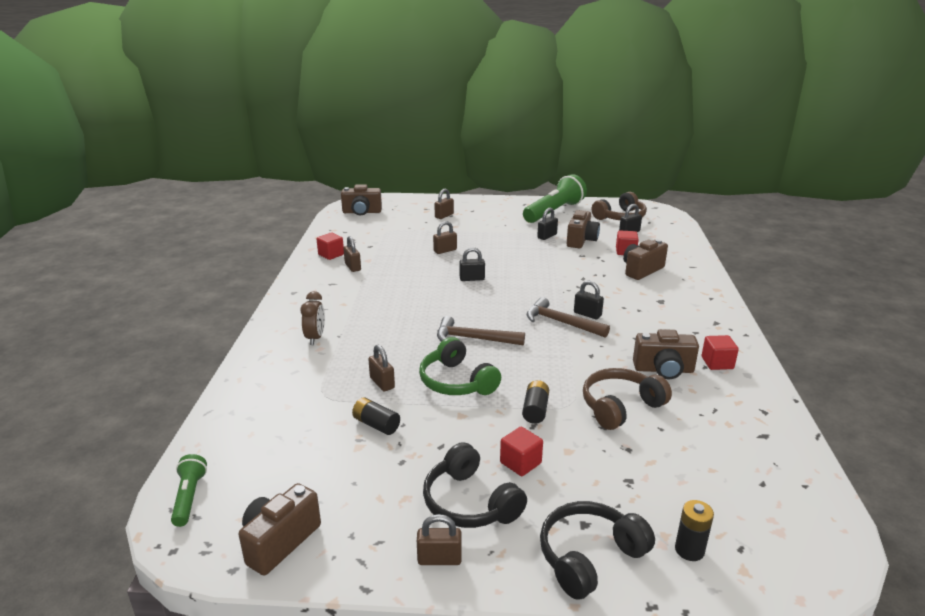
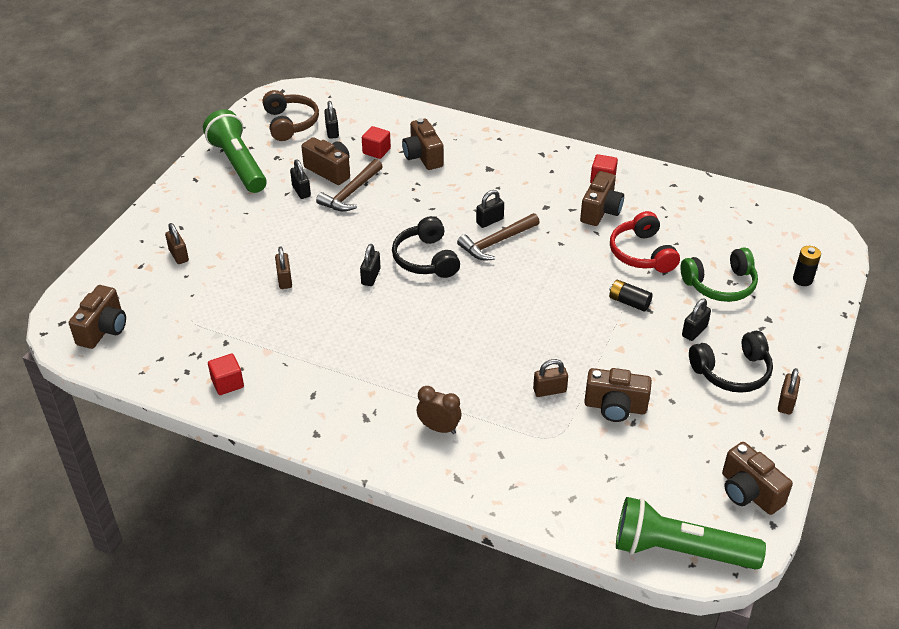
camera: 70 degrees left, 15 degrees up
green flashlight [171,454,207,527] -> green flashlight [616,497,766,570], size x2.03
brown padlock [343,236,361,272] -> none
black battery [352,397,400,435] -> brown camera [584,368,652,422]
green headphones [419,337,501,395] -> green headphones moved to [680,247,758,302]
brown hammer [437,316,525,346] -> brown hammer moved to [316,159,383,212]
red cube [500,427,543,476] -> black padlock [682,299,711,341]
black headphones [540,501,655,600] -> black headphones moved to [392,216,460,278]
brown headphones [583,368,672,430] -> red headphones [610,211,680,273]

